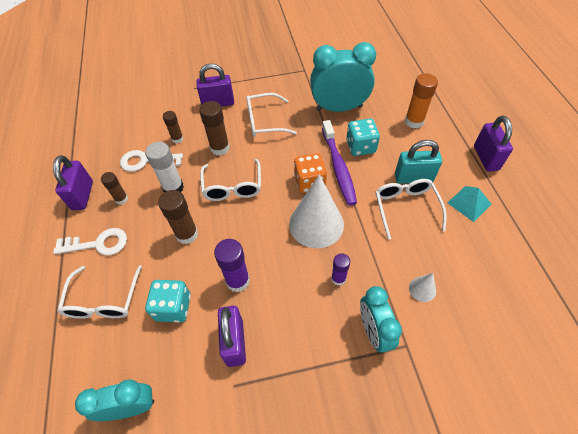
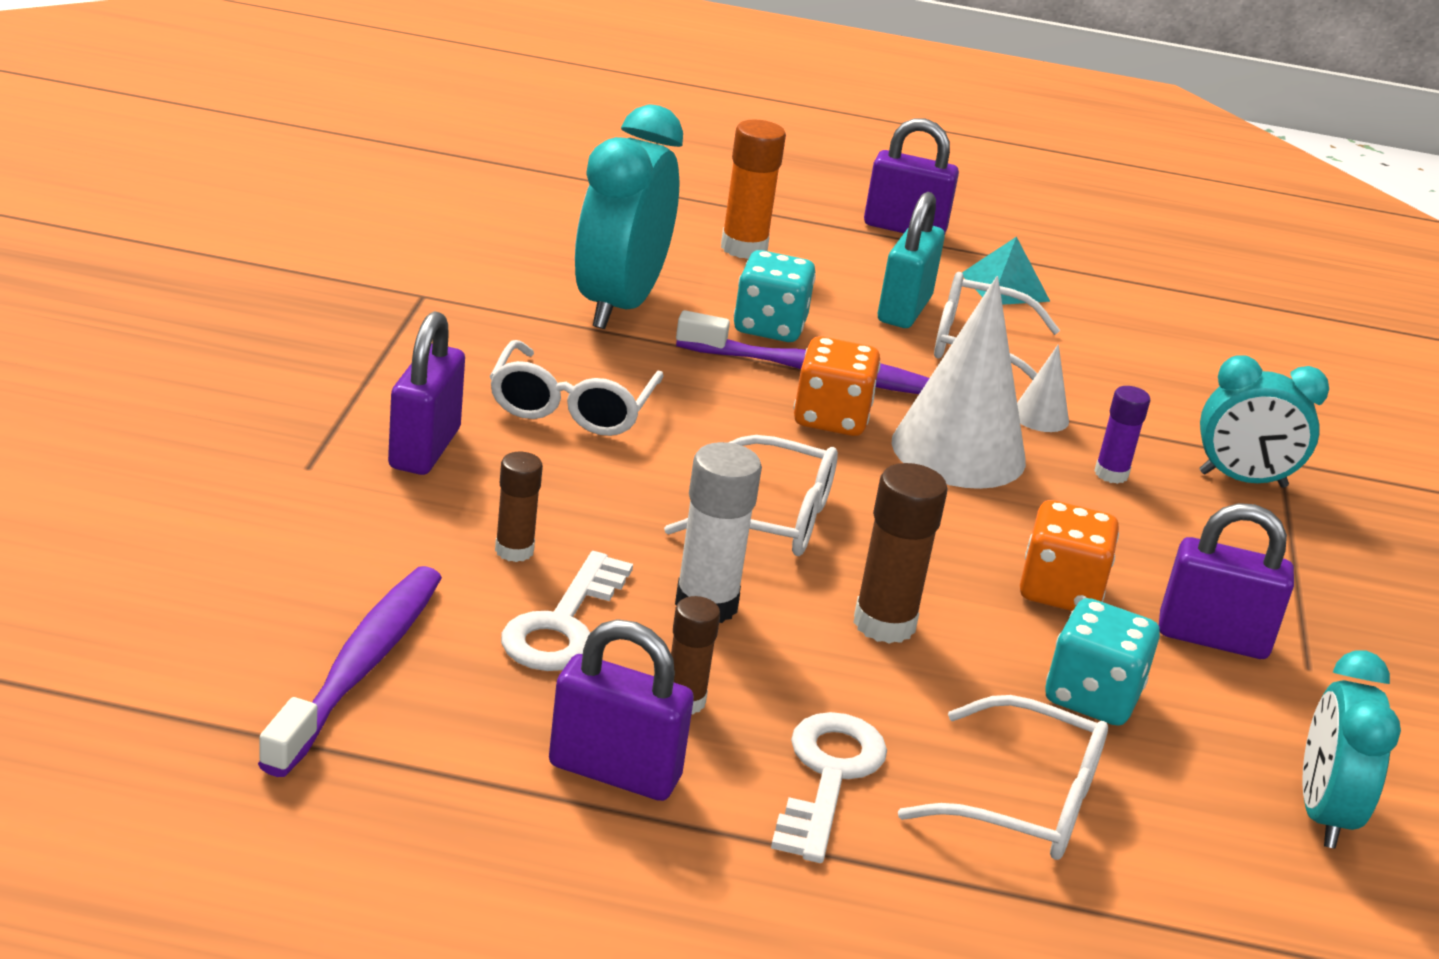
camera: 75 degrees left, 25 degrees down
brown glue stick [199,101,230,155] -> none
purple glue stick [214,239,250,292] -> orange dice [1020,500,1119,611]
white cone [409,273,436,302] -> white cone moved to [1017,344,1069,432]
none -> purple toothbrush [258,566,442,777]

